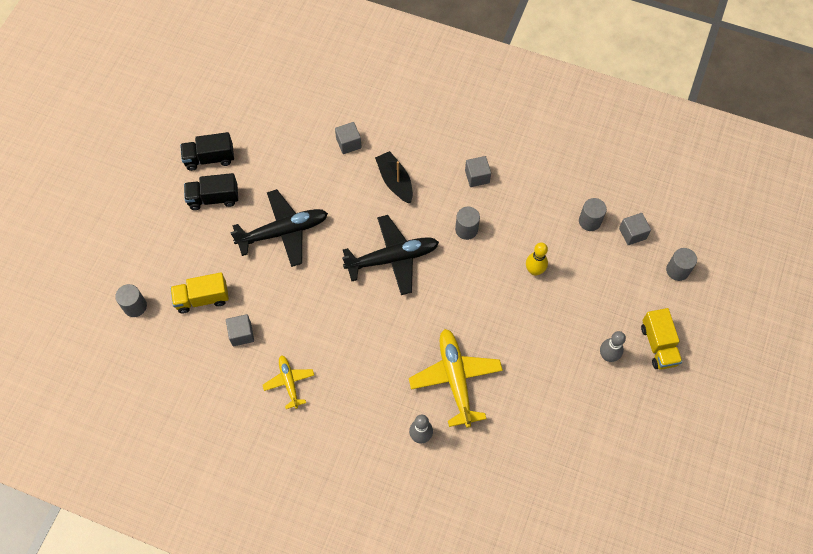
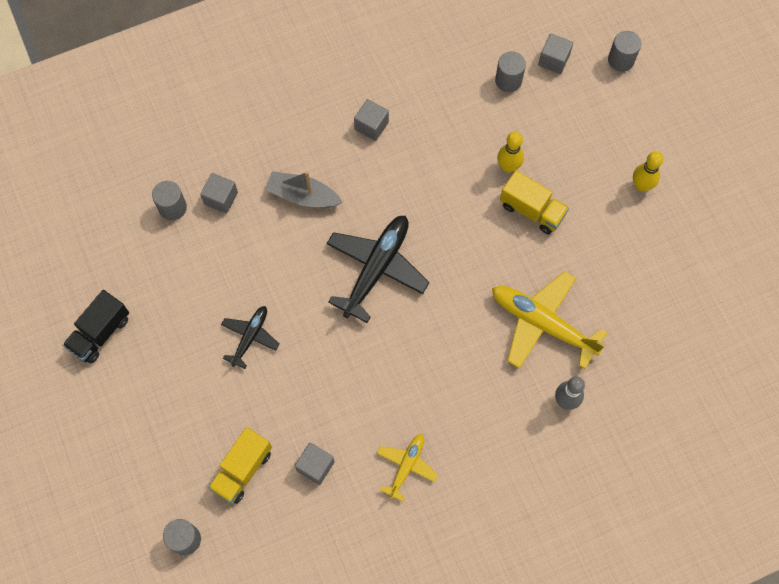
camera: 45 degrees left, 5 degrees up
black truck [184,173,238,210] -> none
black plane [230,189,328,267] -> black plane [221,306,280,369], size x0.56
yellow plane [263,355,314,409] -> yellow plane turned 90 degrees clockwise [377,434,438,502]
black boat [375,151,413,203] -> grey boat [265,171,343,208]
grey cylinder [455,207,480,240] -> grey cylinder moved to [152,181,187,220]
grey bowling pin [600,331,626,362] -> yellow bowling pin [633,151,663,192]
yellow truck [641,308,682,370] -> yellow truck moved to [500,170,569,234]

